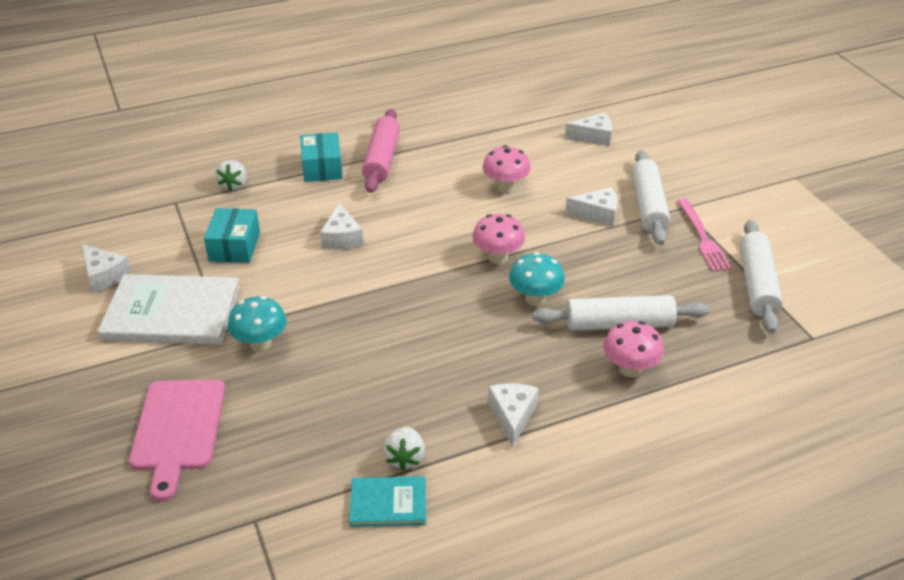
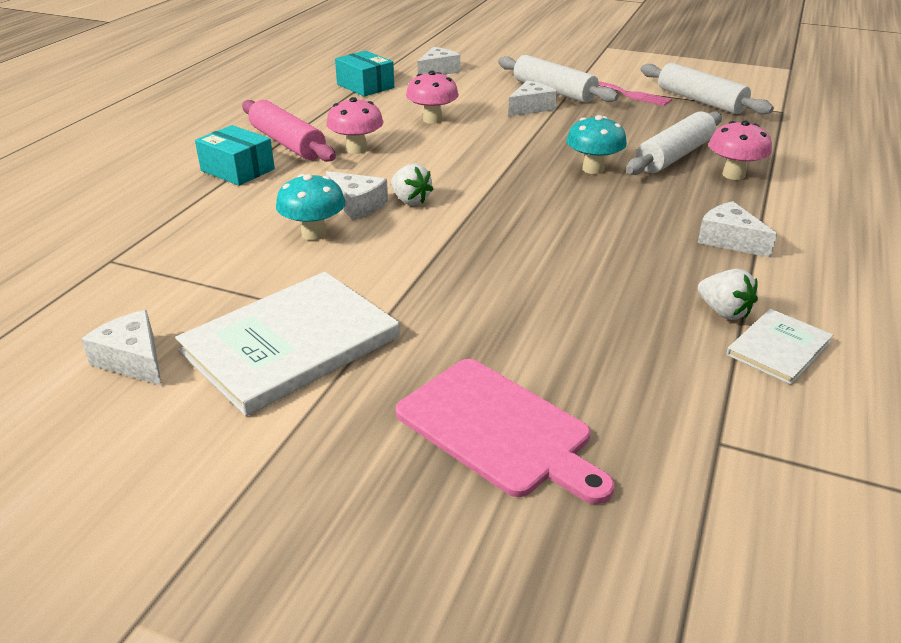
camera: 45 degrees left, 5 degrees down
white cheese [82,244,131,292] -> white cheese turned 135 degrees counterclockwise [81,310,162,386]
turquoise box [204,208,260,263] -> turquoise box moved to [335,51,394,97]
white strawberry [216,160,247,191] -> white strawberry moved to [391,163,434,205]
turquoise mushroom [228,296,287,352] -> turquoise mushroom moved to [276,174,346,241]
turquoise book [349,476,426,527] -> white book [726,309,833,385]
pink mushroom [472,214,525,264] -> pink mushroom moved to [326,97,384,154]

